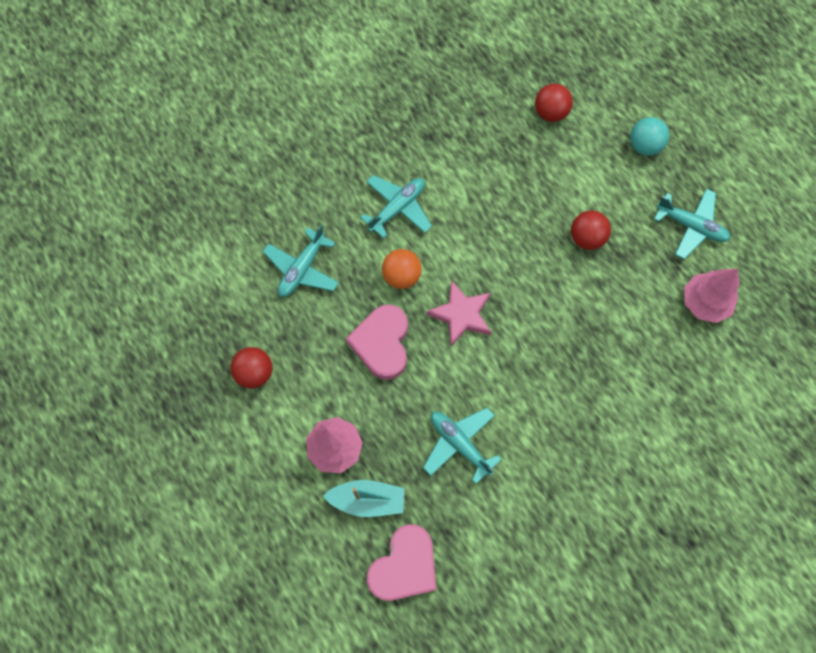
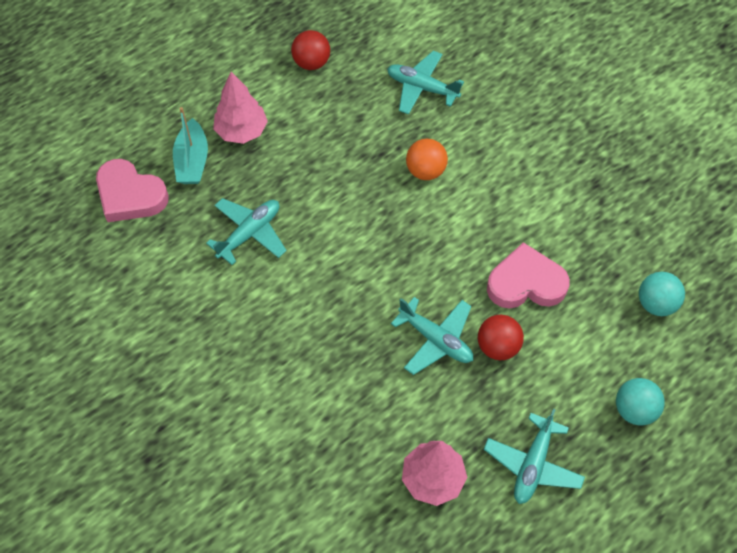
camera: 85 degrees right, 10 degrees down
pink heart [346,304,408,380] -> pink heart moved to [487,242,570,309]
turquoise plane [360,175,432,239] -> turquoise plane moved to [391,297,473,375]
pink star [426,280,491,346] -> none
red ball [535,84,573,122] -> turquoise ball [639,272,685,316]

